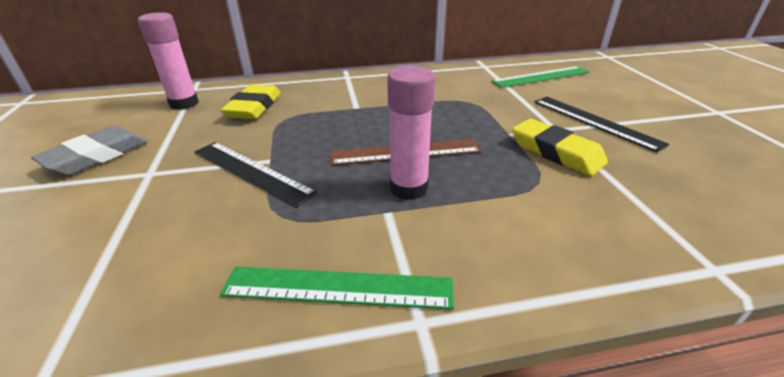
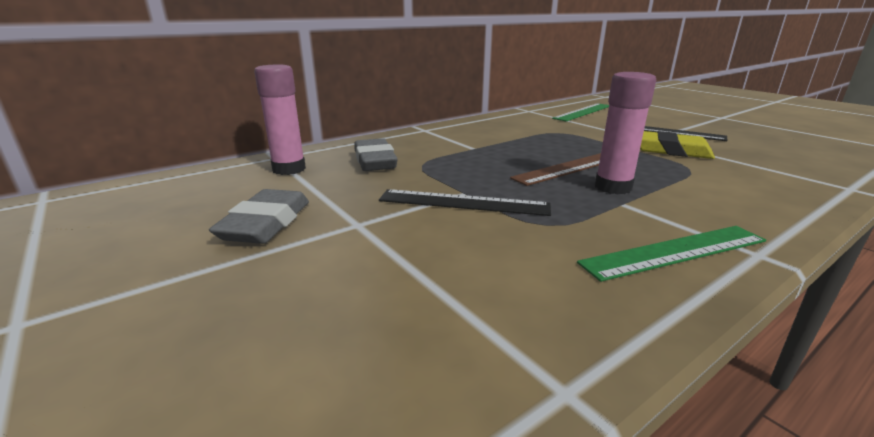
camera: 25 degrees left, 10 degrees down
yellow eraser [221,84,281,119] -> grey eraser [354,138,398,171]

